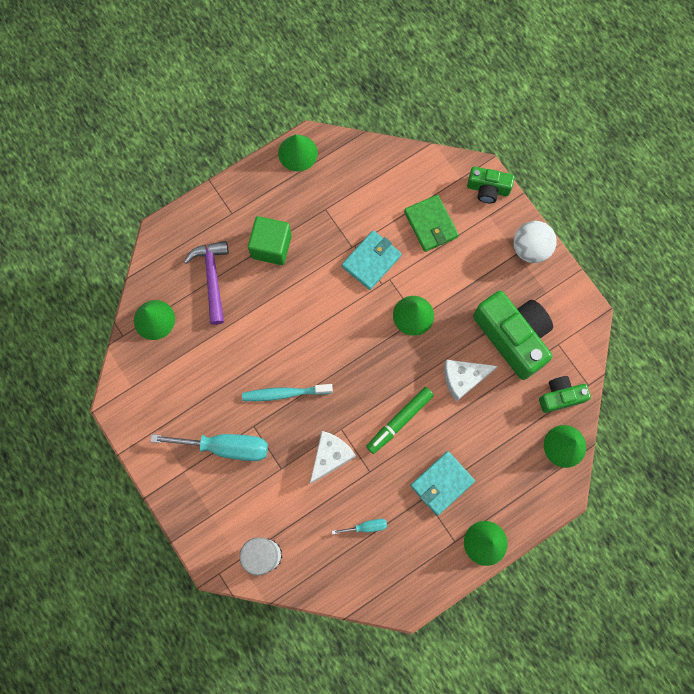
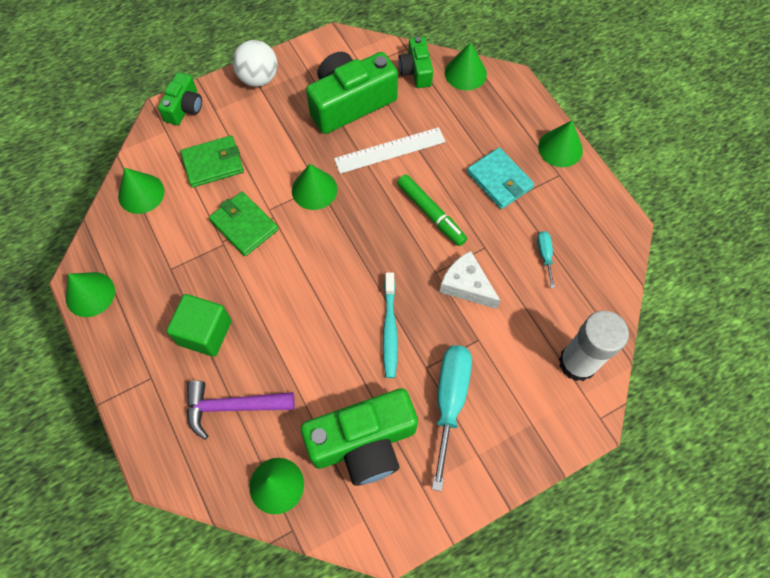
camera: 85 degrees left, 10 degrees down
turquoise wallet [342,230,401,290] -> green wallet [209,192,278,256]
white cheese [444,360,498,402] -> white ruler [334,127,446,174]
none -> green cone [118,168,165,214]
none -> green camera [301,388,418,486]

